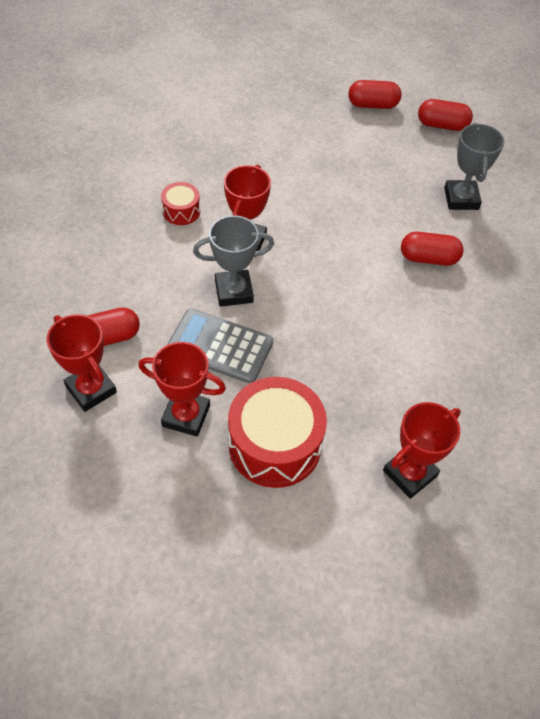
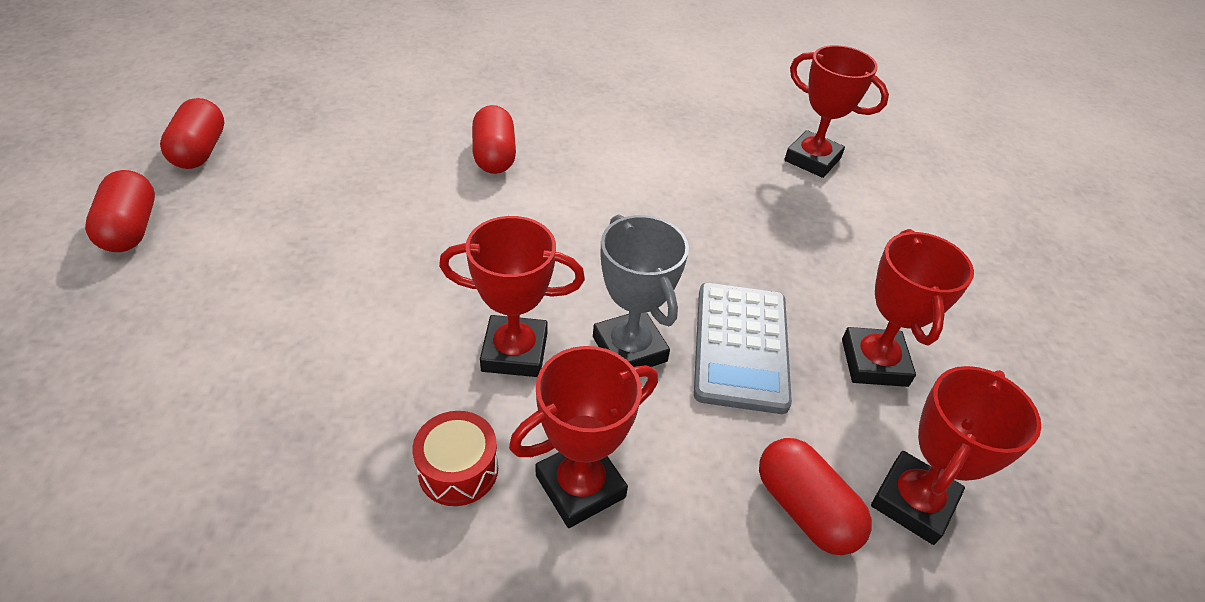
camera: 105 degrees left, 10 degrees down
red drum [228,377,327,488] -> none
grey trophy [444,122,504,210] -> none
none -> red trophy [509,346,658,528]

